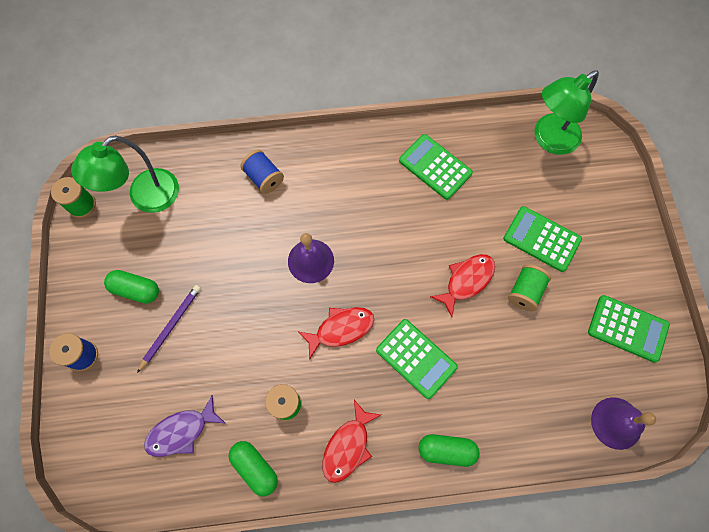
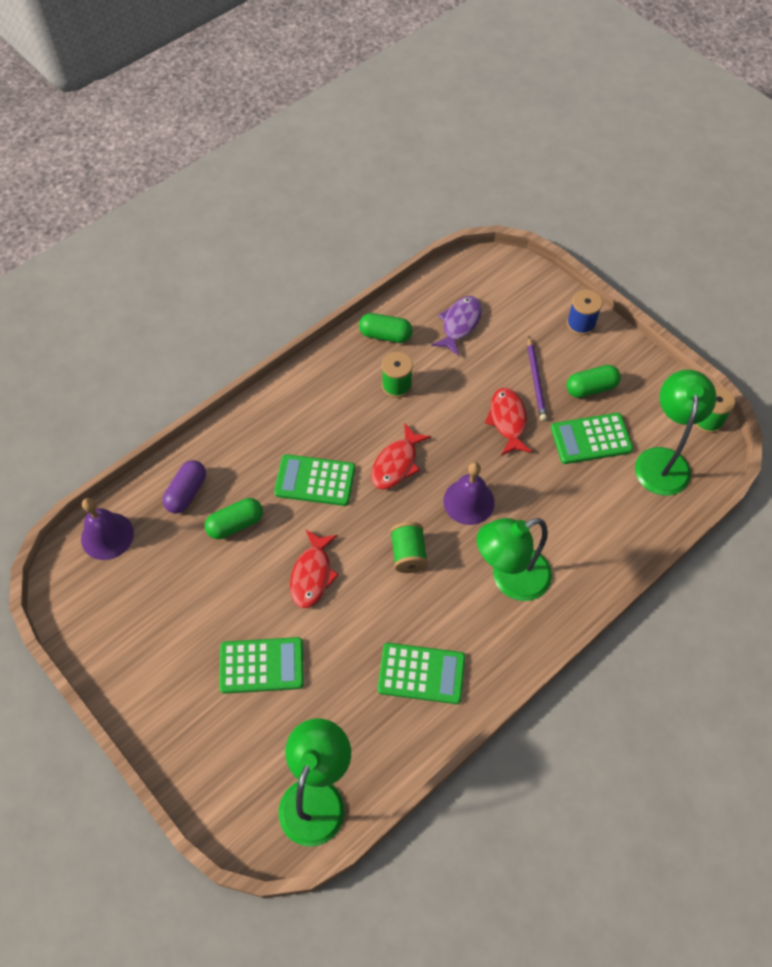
camera: 145 degrees right, 10 degrees down
blue spool [240,150,284,194] -> none
red fish [322,400,381,483] -> red fish moved to [485,388,532,456]
green capsule [419,434,479,467] -> green capsule moved to [205,498,263,539]
green spool [508,264,551,311] -> green spool moved to [390,522,428,573]
green calculator [588,295,670,363] -> green calculator moved to [551,413,633,464]
none -> purple capsule [162,460,206,514]
none -> green lamp [477,518,552,601]

